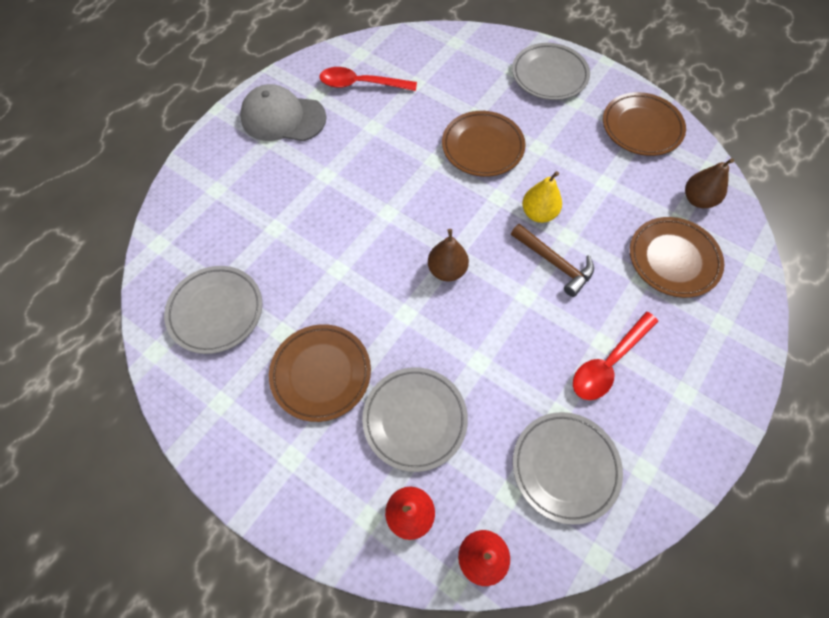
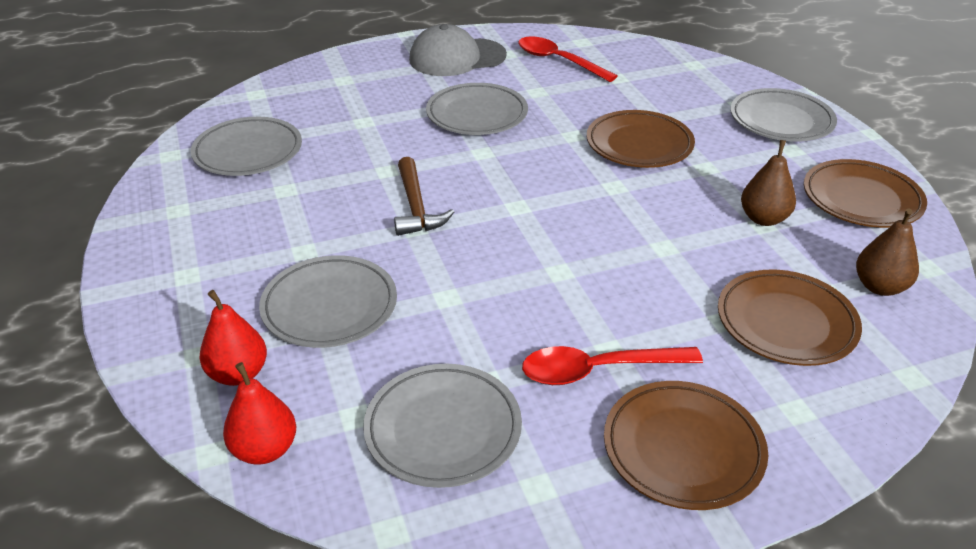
camera: 35 degrees right, 25 degrees down
grey cap [240,84,327,141] -> grey cap turned 60 degrees counterclockwise [409,24,507,76]
brown plate [269,324,371,422] -> brown plate moved to [604,381,768,510]
brown pear [428,229,469,281] -> brown pear moved to [741,140,796,226]
brown hammer [511,224,594,297] -> brown hammer moved to [394,157,454,236]
yellow pear [522,171,562,223] -> none
none -> grey plate [426,83,528,135]

